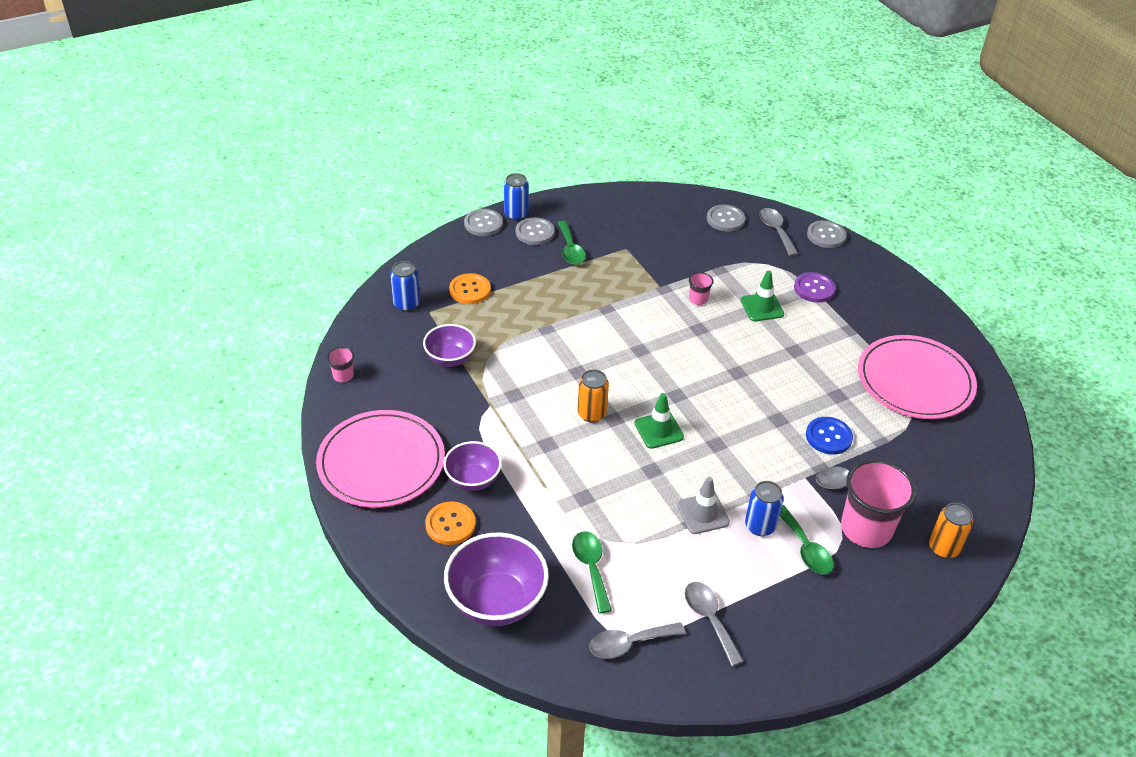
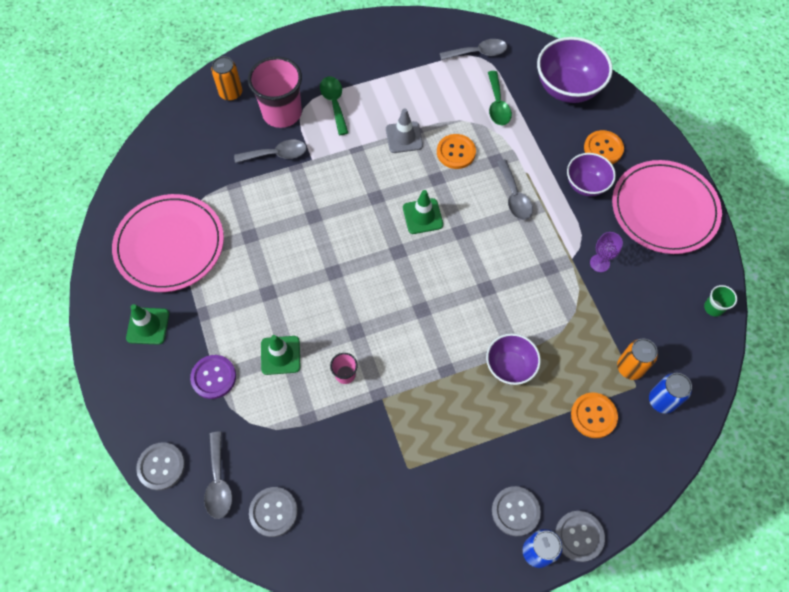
camera: 170 degrees left, 20 degrees up
pink cup [327,347,354,382] -> green cup [704,285,737,317]
purple bowl [423,324,476,367] -> purple bowl moved to [486,333,541,385]
green spoon [557,221,586,265] -> none
orange can [578,369,609,423] -> orange can moved to [617,339,658,380]
grey spoon [685,582,744,666] -> grey spoon moved to [497,159,533,220]
blue can [745,481,784,536] -> none
blue button [806,417,853,455] -> none
none -> green traffic cone [126,304,169,345]
none -> orange button [437,134,476,169]
none -> purple goblet [590,232,623,272]

